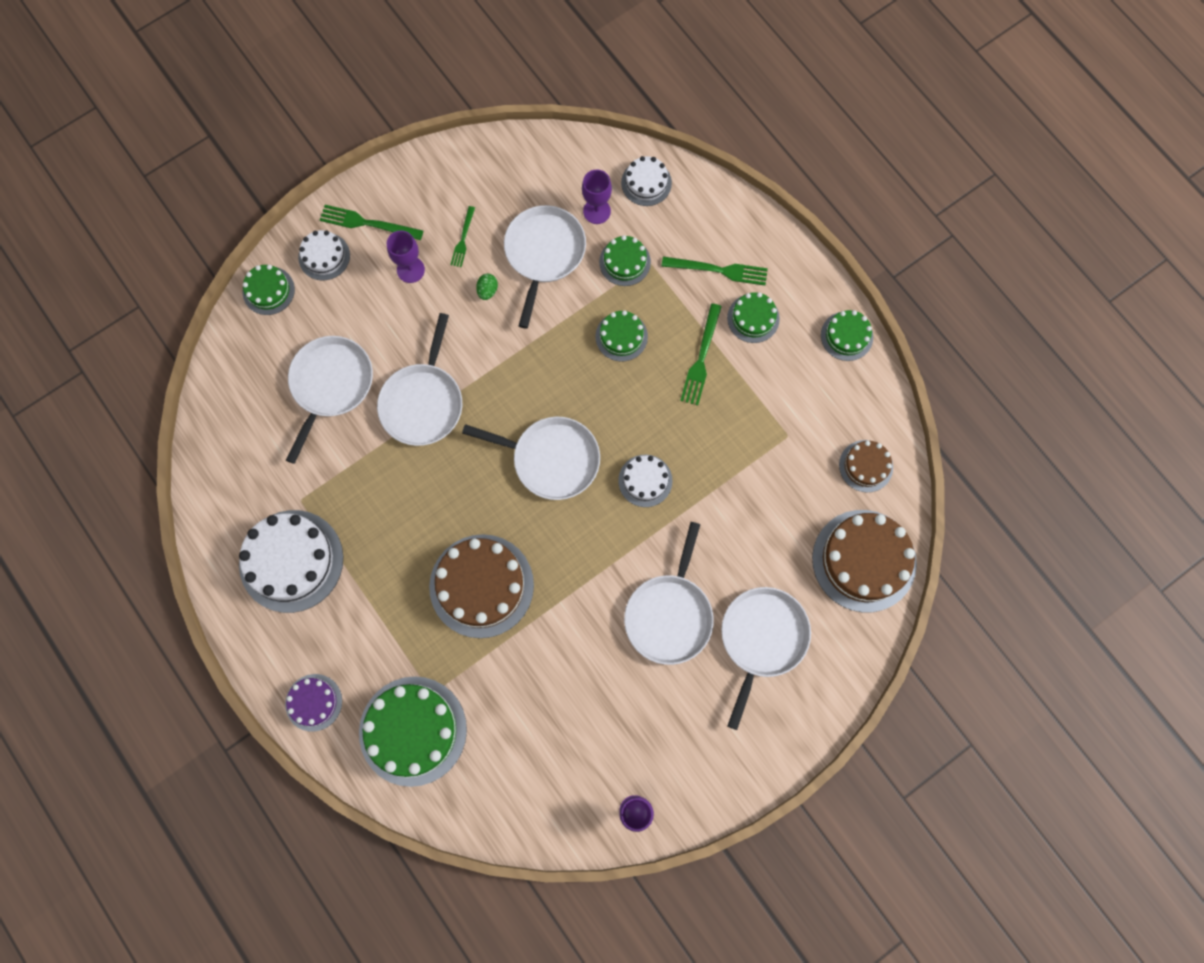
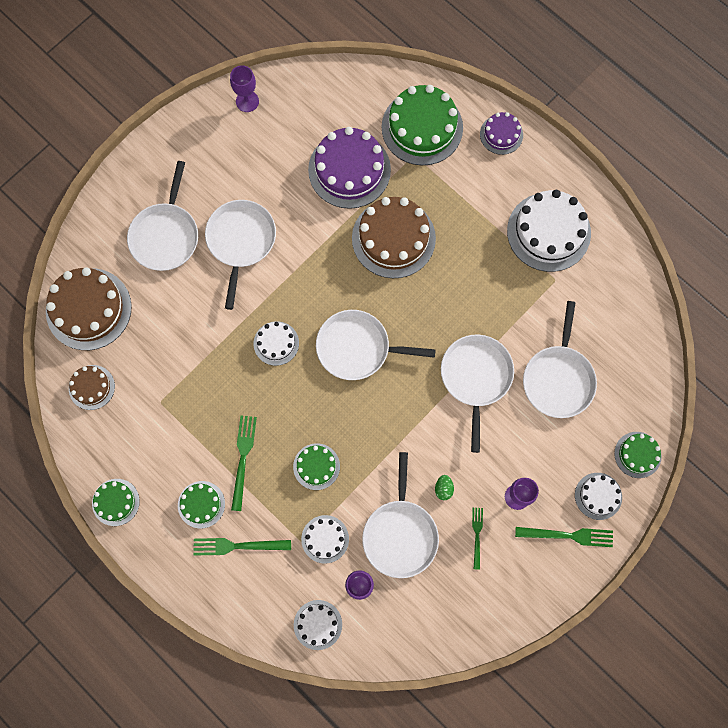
camera: 170 degrees right, 0 degrees up
green cake [599,235,651,286] -> white cake [301,515,349,564]
none -> purple cake [308,127,391,209]

